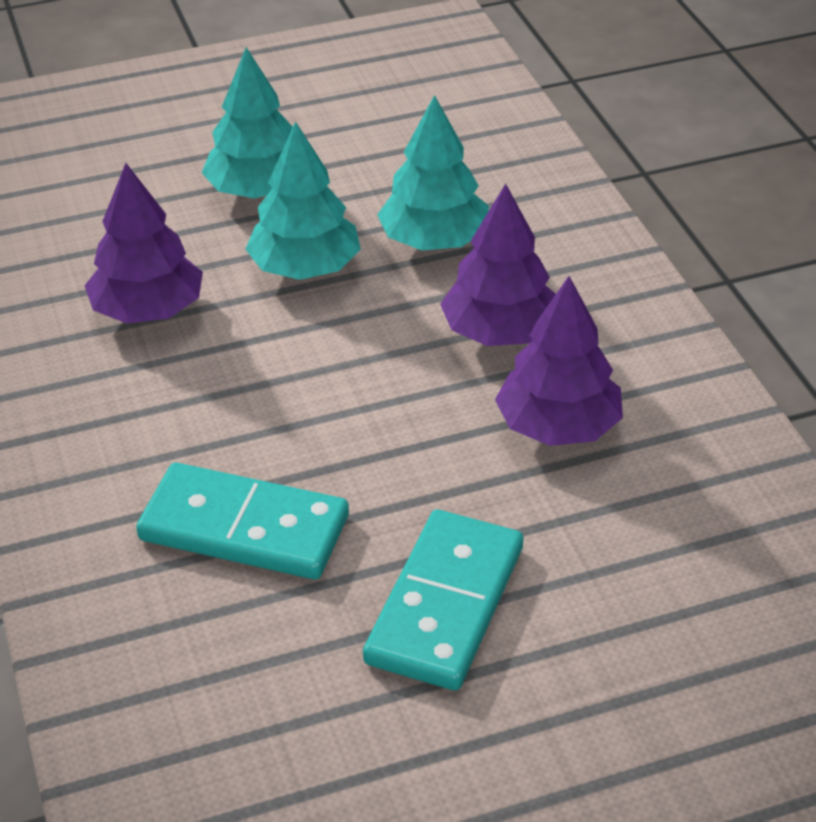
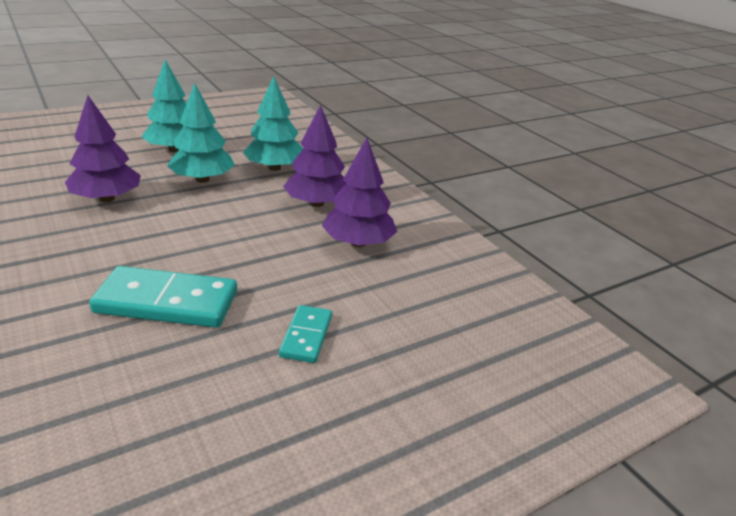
camera: 15 degrees left, 10 degrees down
turquoise domino [363,509,523,690] -> turquoise domino [279,305,332,363], size x0.56

